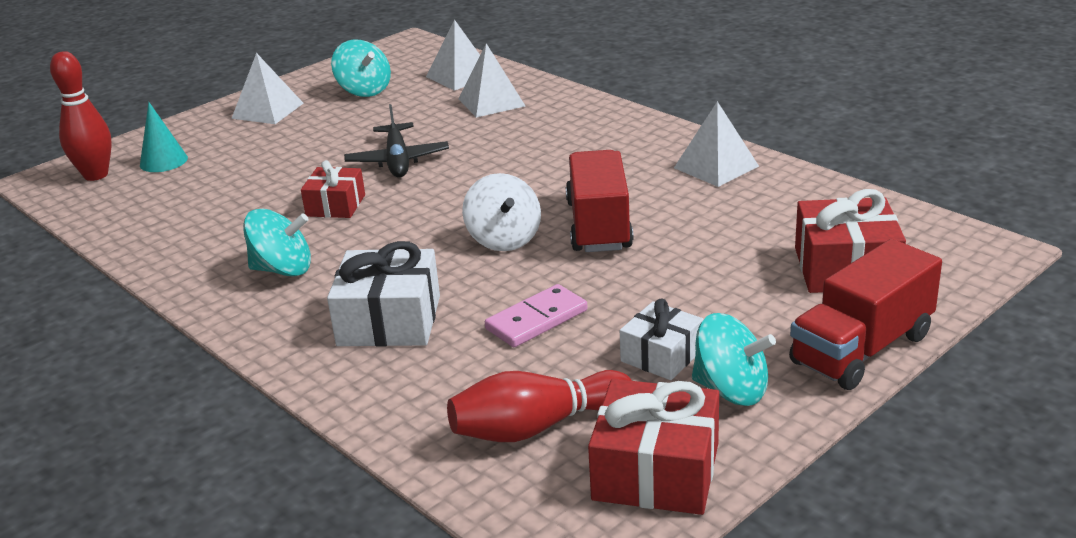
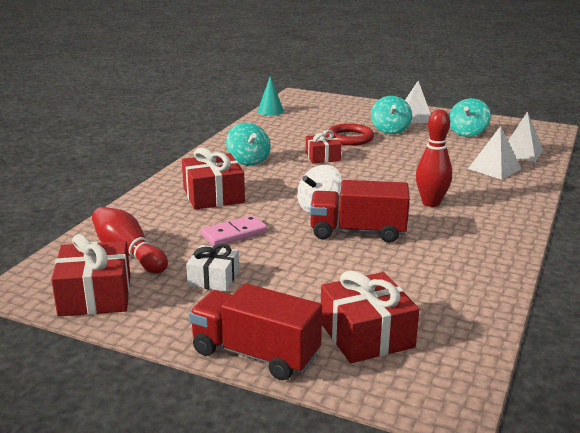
camera: 65 degrees right, 5 degrees down
red bowling pin [50,51,112,181] -> red bowling pin moved to [416,109,452,207]
turquoise cone [140,102,188,172] -> turquoise cone moved to [257,75,284,116]
white gift [327,241,440,347] -> red gift [182,147,245,210]
black plane [344,104,449,178] -> none
pink domino [485,284,588,347] -> pink domino turned 60 degrees counterclockwise [201,215,268,246]
red truck [566,150,634,252] -> red truck turned 150 degrees counterclockwise [310,180,410,243]
white pyramid [674,101,759,187] -> none
turquoise spinning top [692,313,776,406] -> turquoise spinning top moved to [371,96,412,134]
none -> red ring [327,123,374,146]

